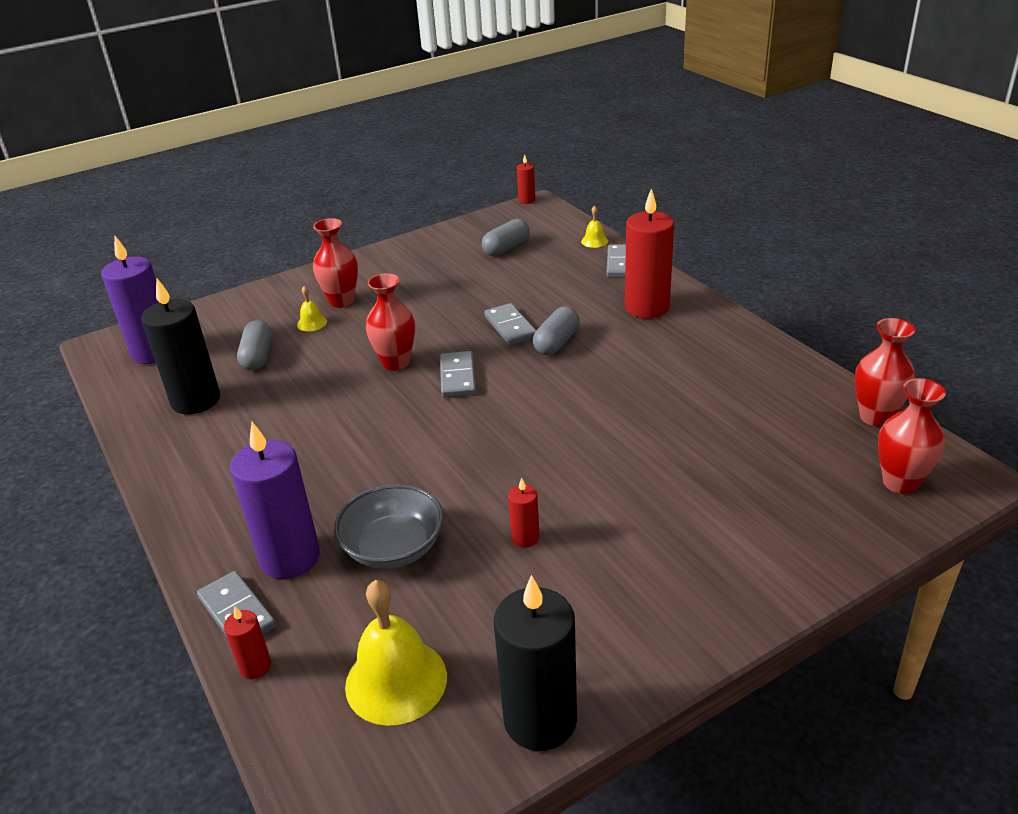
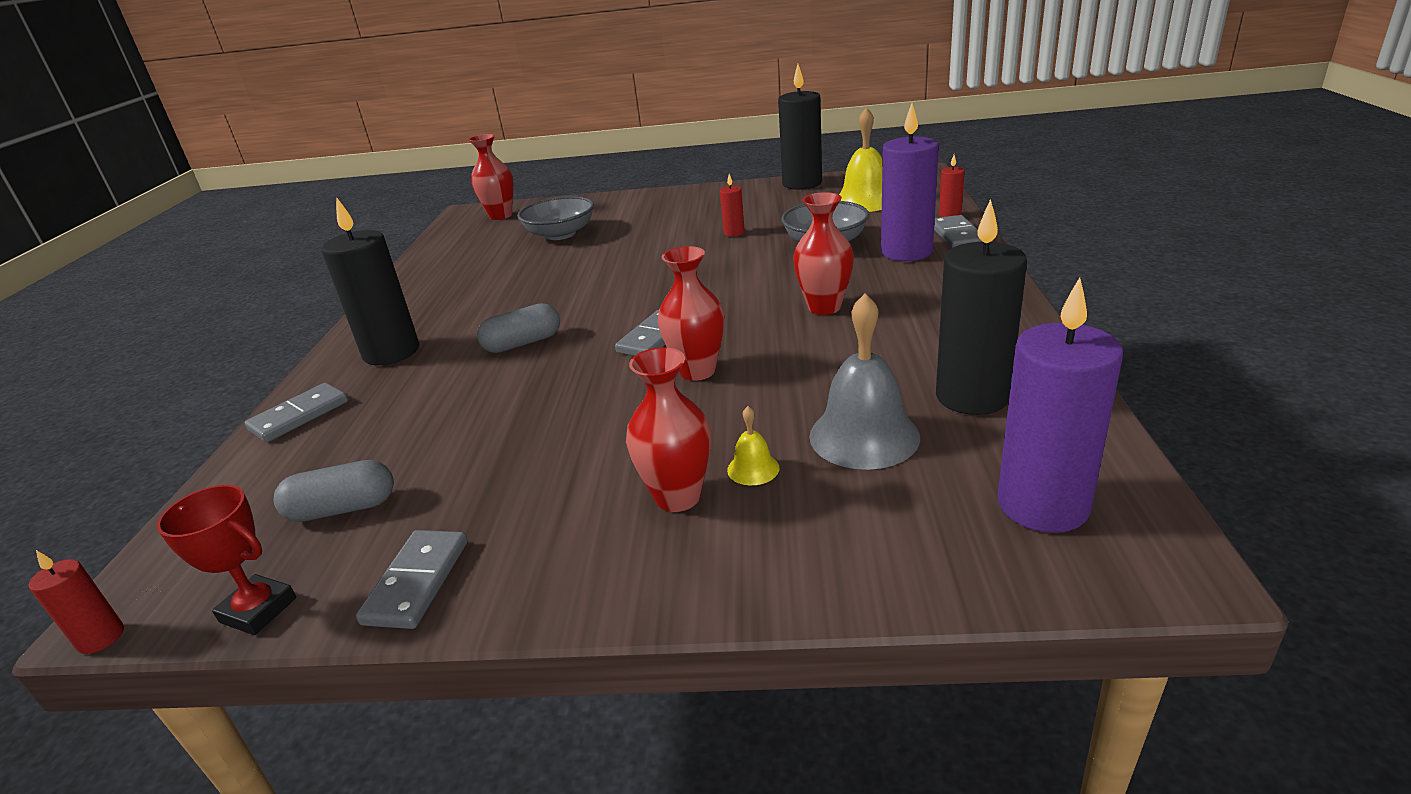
camera: 145 degrees left, 5 degrees down
grey capsule [237,320,272,370] -> grey bell [809,293,920,470]
grey domino [484,303,536,345] -> grey domino moved to [356,530,467,629]
yellow bell [581,206,608,248] -> none
red candle [625,189,674,318] -> black candle [321,197,419,365]
red vase [855,318,915,427] -> red vase moved to [793,192,854,315]
none -> red trophy [157,485,296,635]
none -> grey bowl [517,196,594,240]

